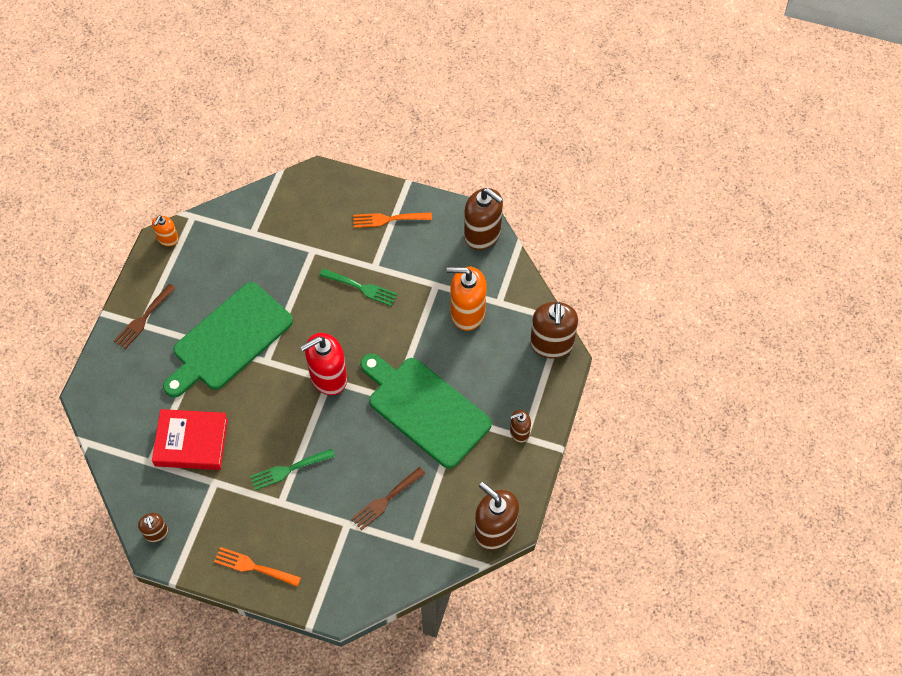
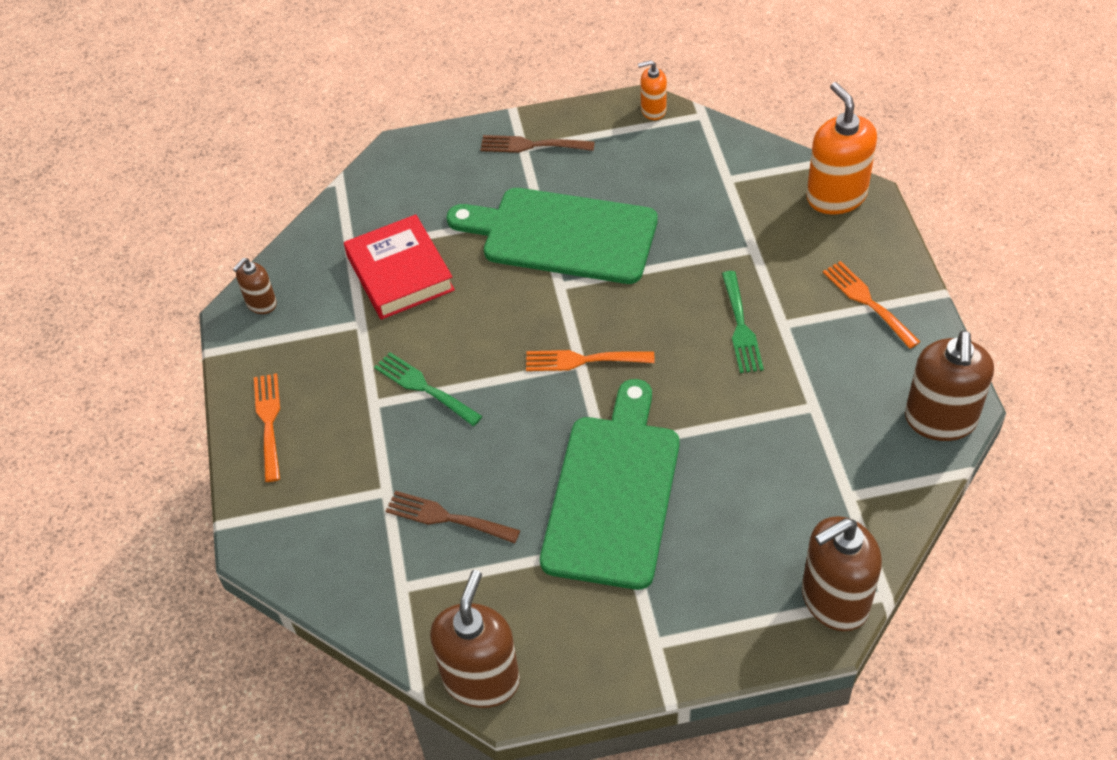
camera: 65 degrees right, 10 degrees down
red soap dispenser [300,333,347,395] -> orange fork [526,350,654,371]
orange soap dispenser [447,267,487,331] -> orange soap dispenser moved to [806,82,877,214]
brown soap dispenser [510,410,531,443] -> none

